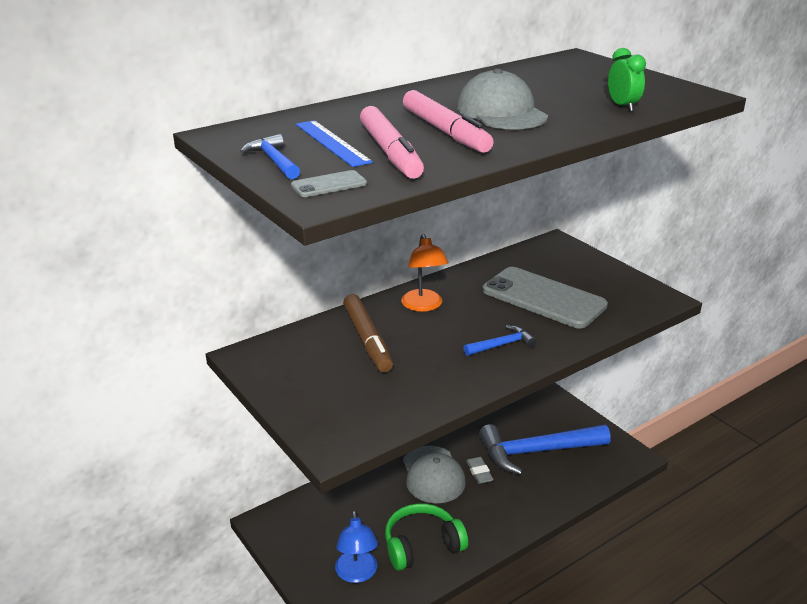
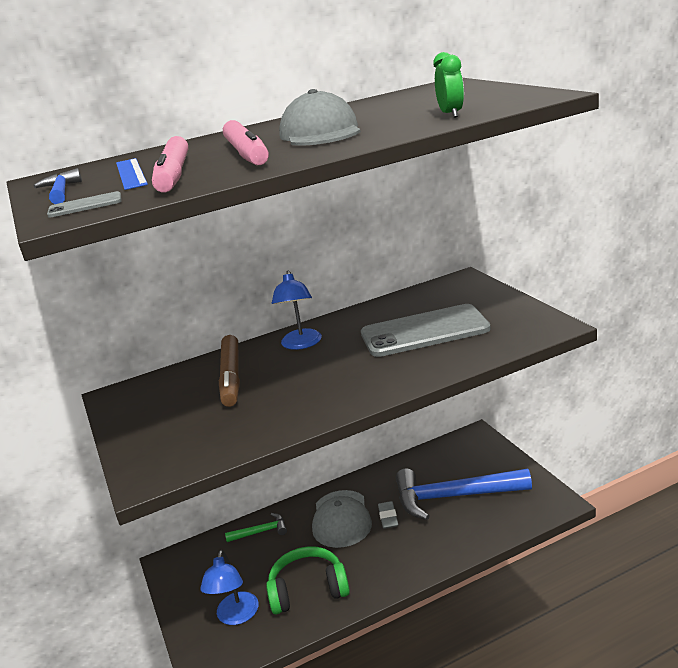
camera: 15 degrees right, 5 degrees down
orange lamp [401,234,448,312] -> blue lamp [272,271,322,350]
blue hammer [463,325,536,356] -> none
grey phone [482,267,608,328] -> grey phone turned 60 degrees counterclockwise [361,304,491,357]
none -> green hammer [225,513,287,542]

